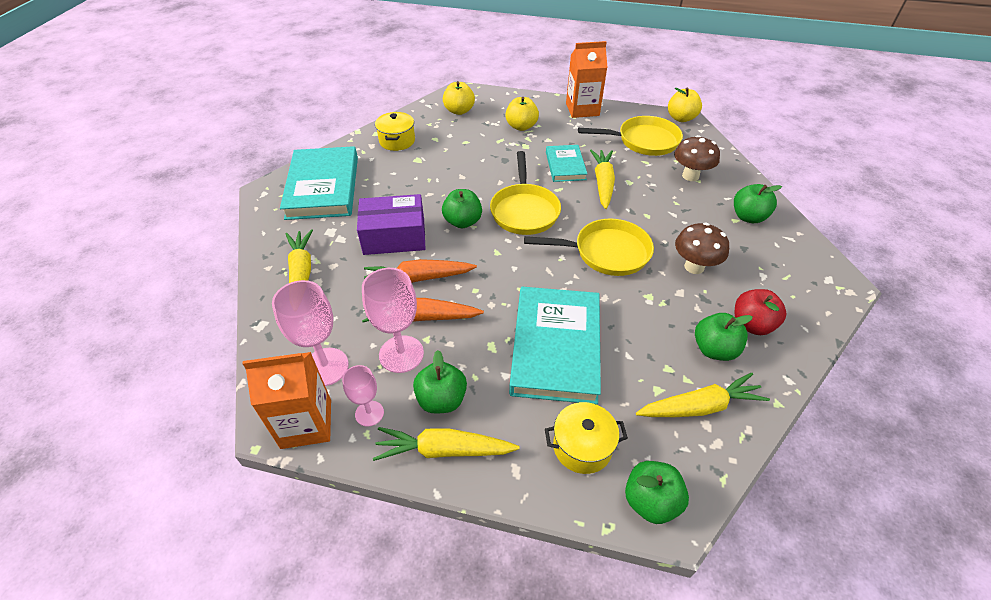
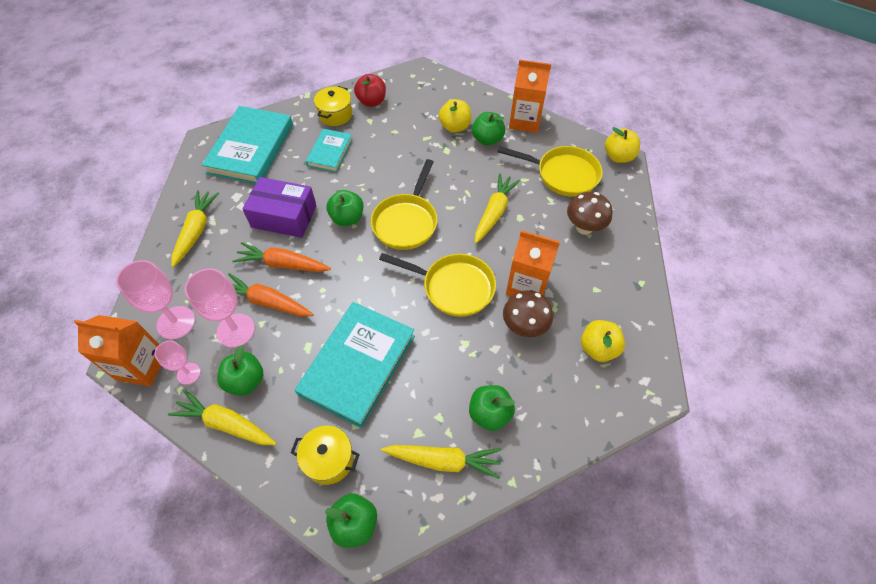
camera: 20 degrees right, 10 degrees up
yellow apple [443,81,475,115] -> yellow apple moved to [581,320,625,362]
turquoise book [546,145,587,182] -> turquoise book moved to [306,129,353,172]
green apple [734,184,782,223] -> green apple moved to [472,112,505,146]
red apple [735,289,786,335] -> red apple moved to [354,74,386,107]
none -> orange carton [506,230,560,297]

